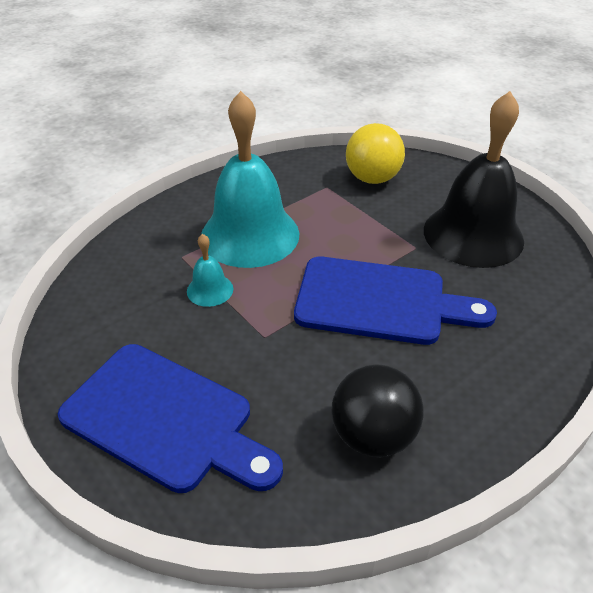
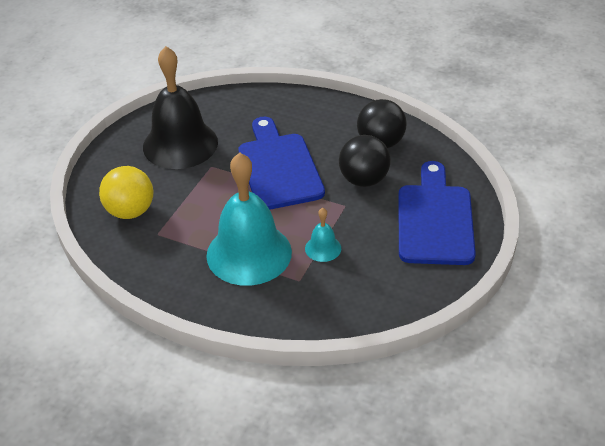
camera: 115 degrees left, 0 degrees up
none -> black ball [339,135,391,187]

